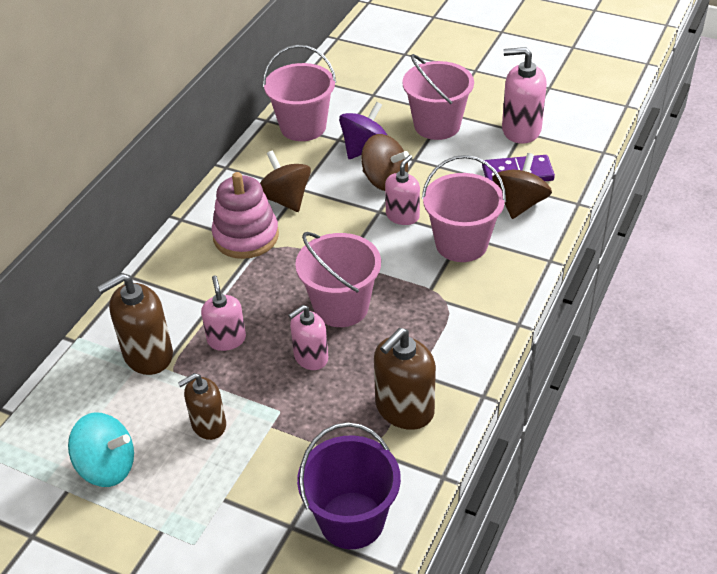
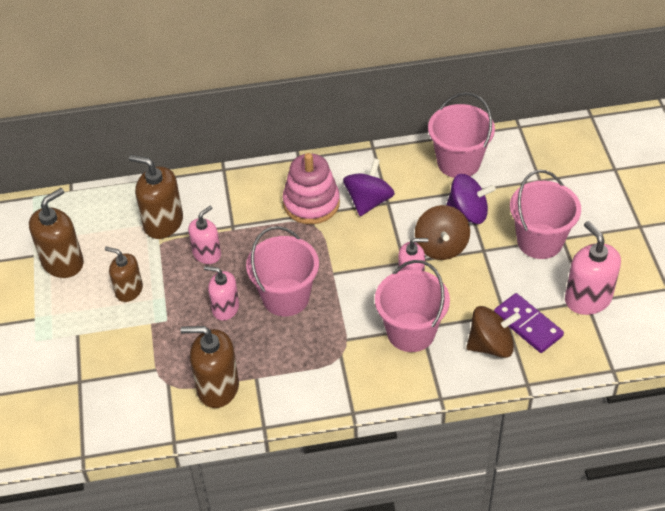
camera: 55 degrees right, 5 degrees up
turquoise spinning top [68,412,134,487] -> brown soap dispenser [29,188,84,278]
brown spinning top [260,150,311,212] -> purple spinning top [343,158,395,216]
purple bucket [297,422,401,549] -> none

